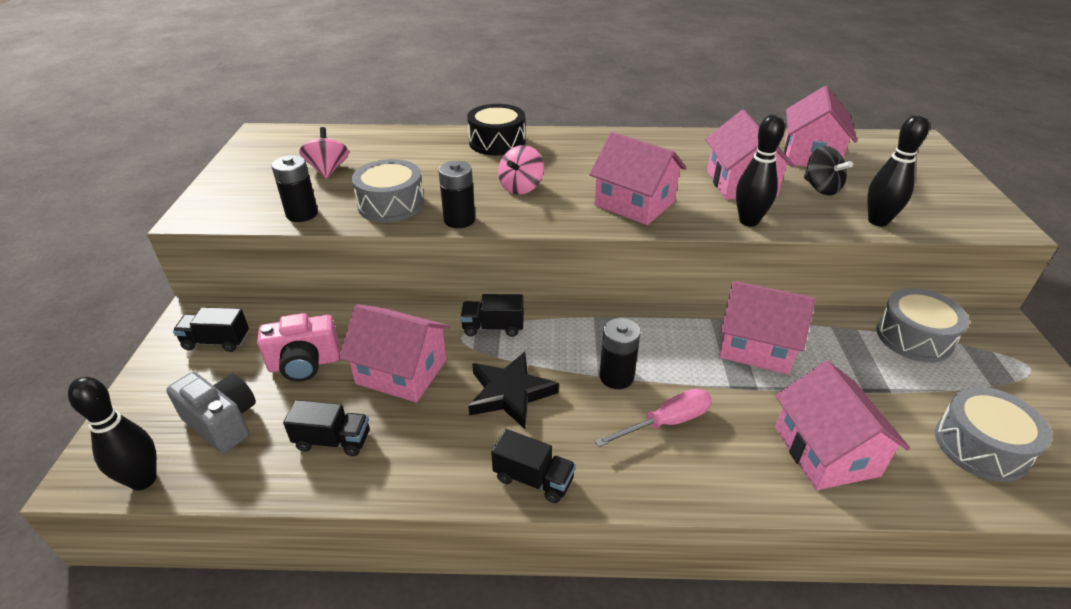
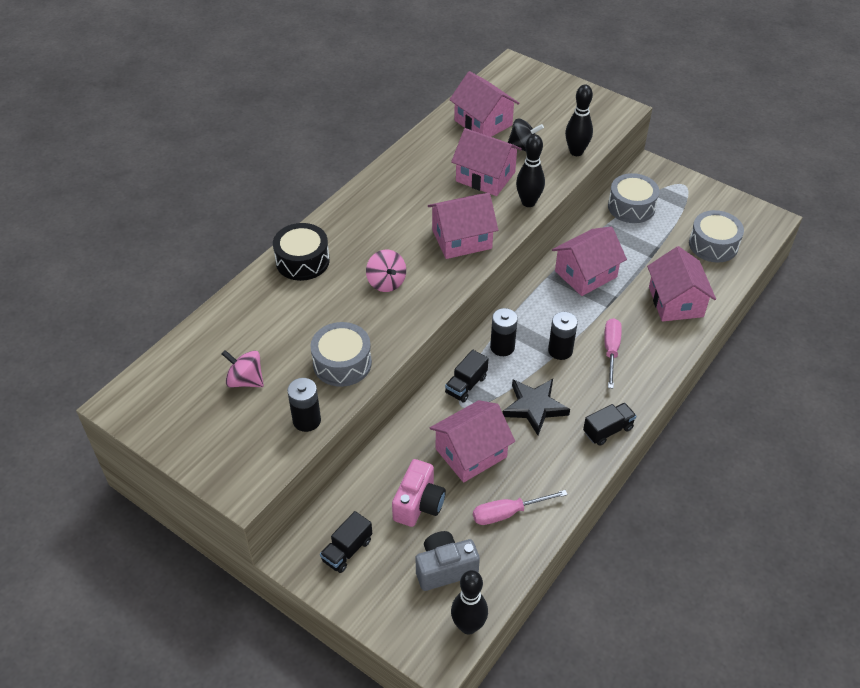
camera: 55 degrees left, 10 degrees up
black truck [283,400,369,456] -> pink screwdriver [473,490,568,525]
black battery [438,161,475,228] -> black battery moved to [490,308,518,356]
pink house [775,361,910,490] -> pink house turned 60 degrees clockwise [647,246,716,322]

